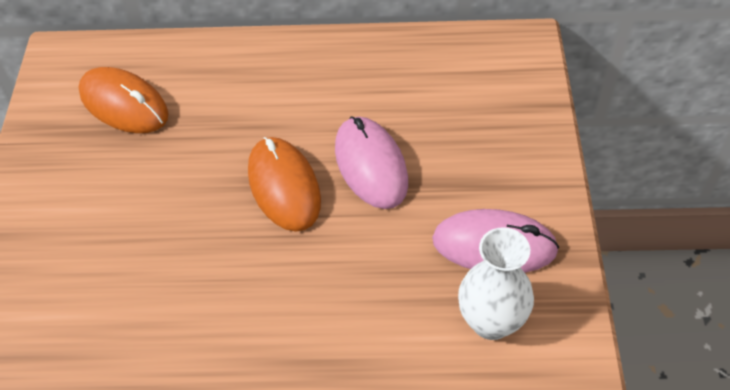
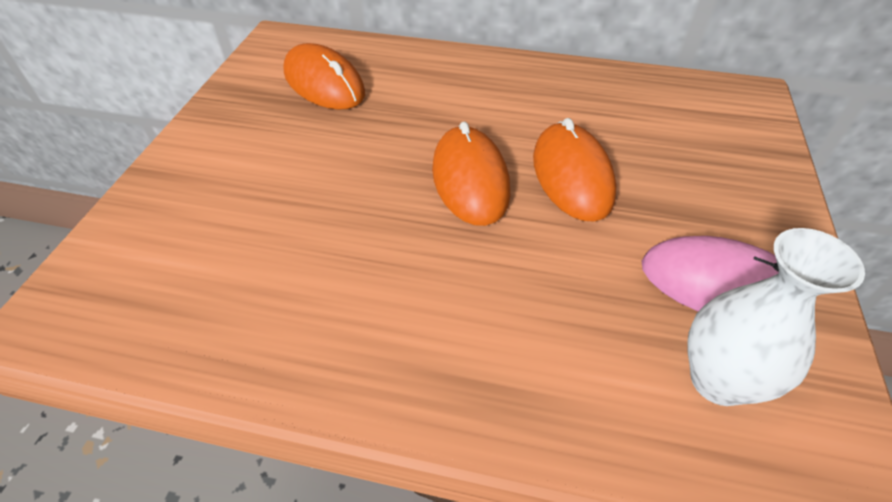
camera: 10 degrees right, 5 degrees down
pink mouse [335,116,408,209] -> orange mouse [533,118,616,221]

